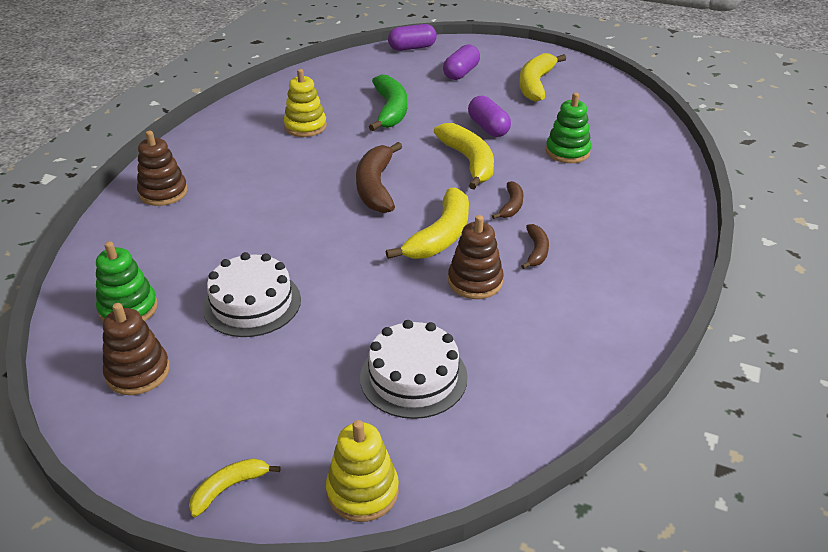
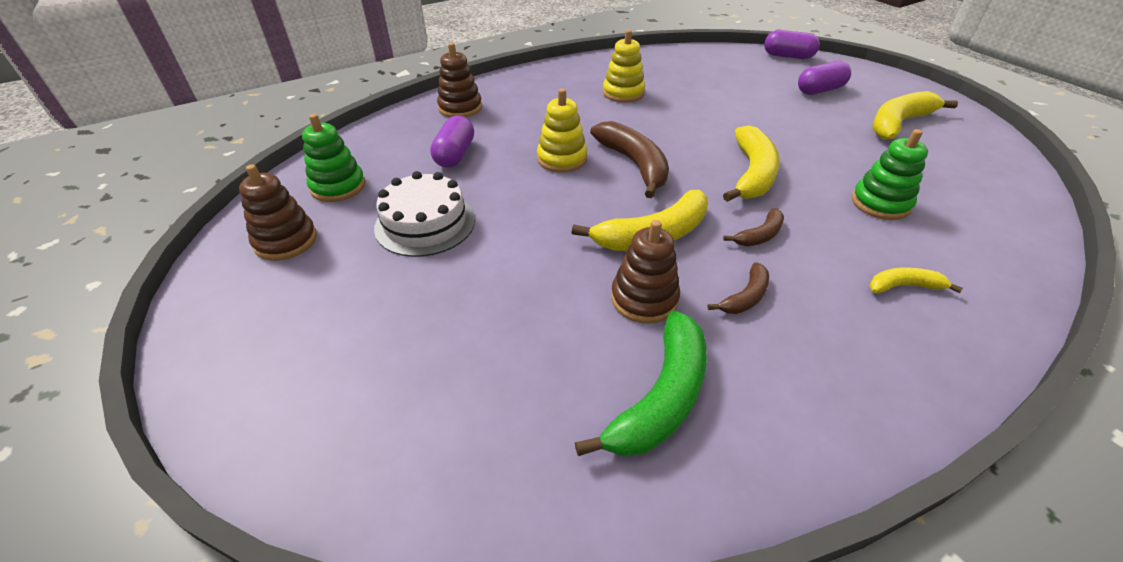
camera: 35 degrees right, 5 degrees up
yellow banana [189,458,281,517] -> yellow banana moved to [869,267,963,293]
yellow stacking toy [326,420,399,522] -> yellow stacking toy moved to [537,89,587,173]
brown banana [356,142,402,213] -> brown banana turned 120 degrees clockwise [590,121,669,198]
white cake [360,320,468,419] -> none
green banana [369,75,407,131] -> green banana moved to [575,310,707,457]
purple capsule [468,96,511,137] -> purple capsule moved to [430,116,474,168]

